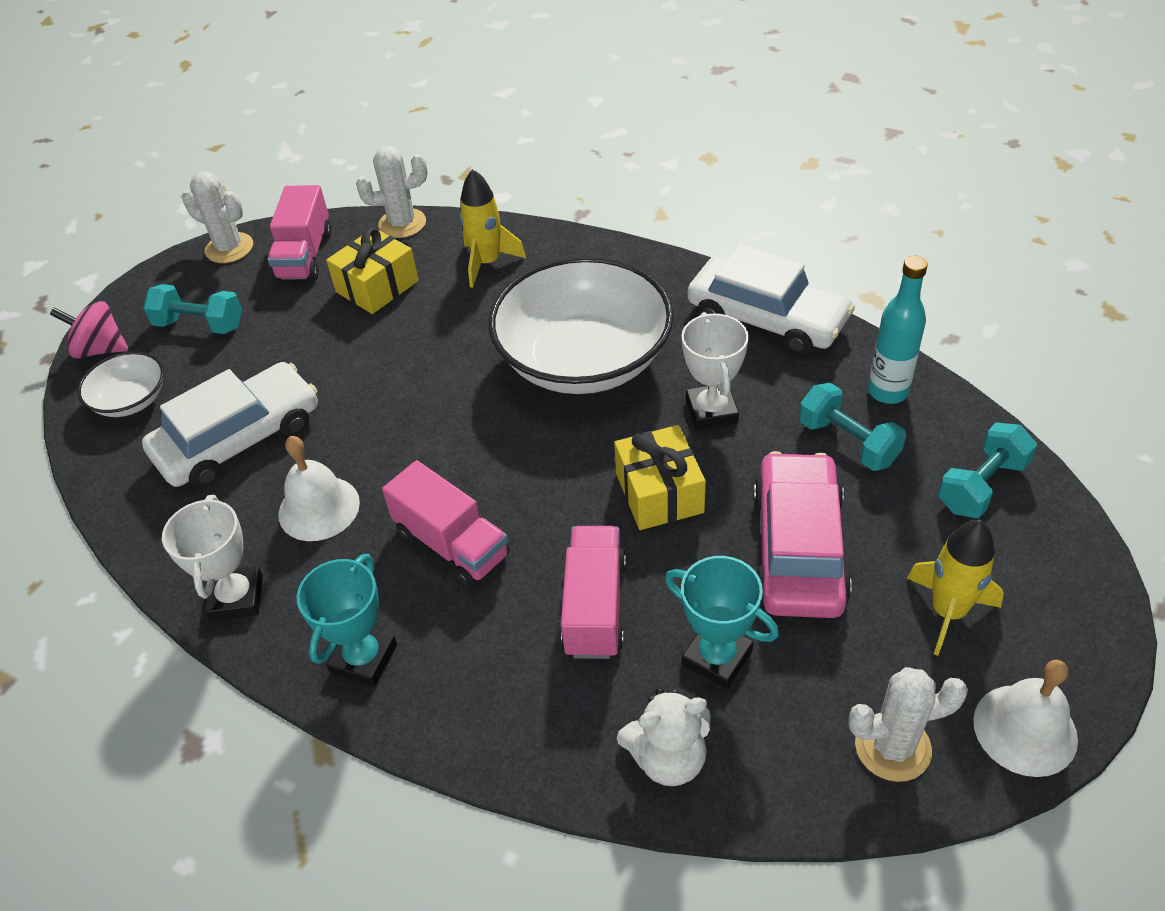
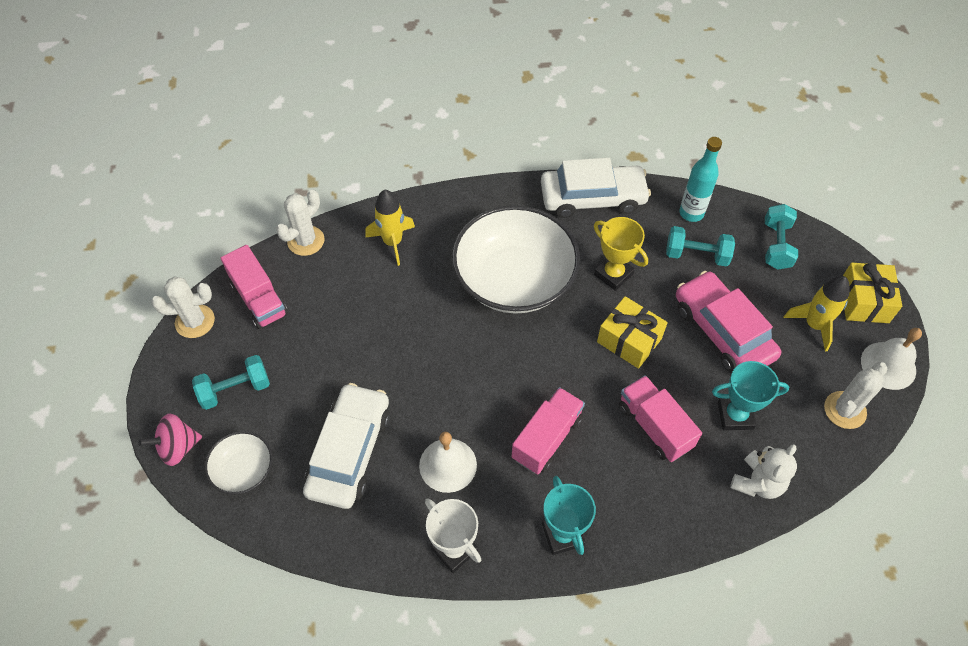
camera: 40 degrees left, 10 degrees up
yellow gift [326,228,419,314] -> yellow gift moved to [843,263,902,323]
pink truck [382,460,510,587] -> pink truck turned 60 degrees counterclockwise [512,387,585,474]
white trophy [682,312,749,430] -> yellow trophy [594,217,648,291]

